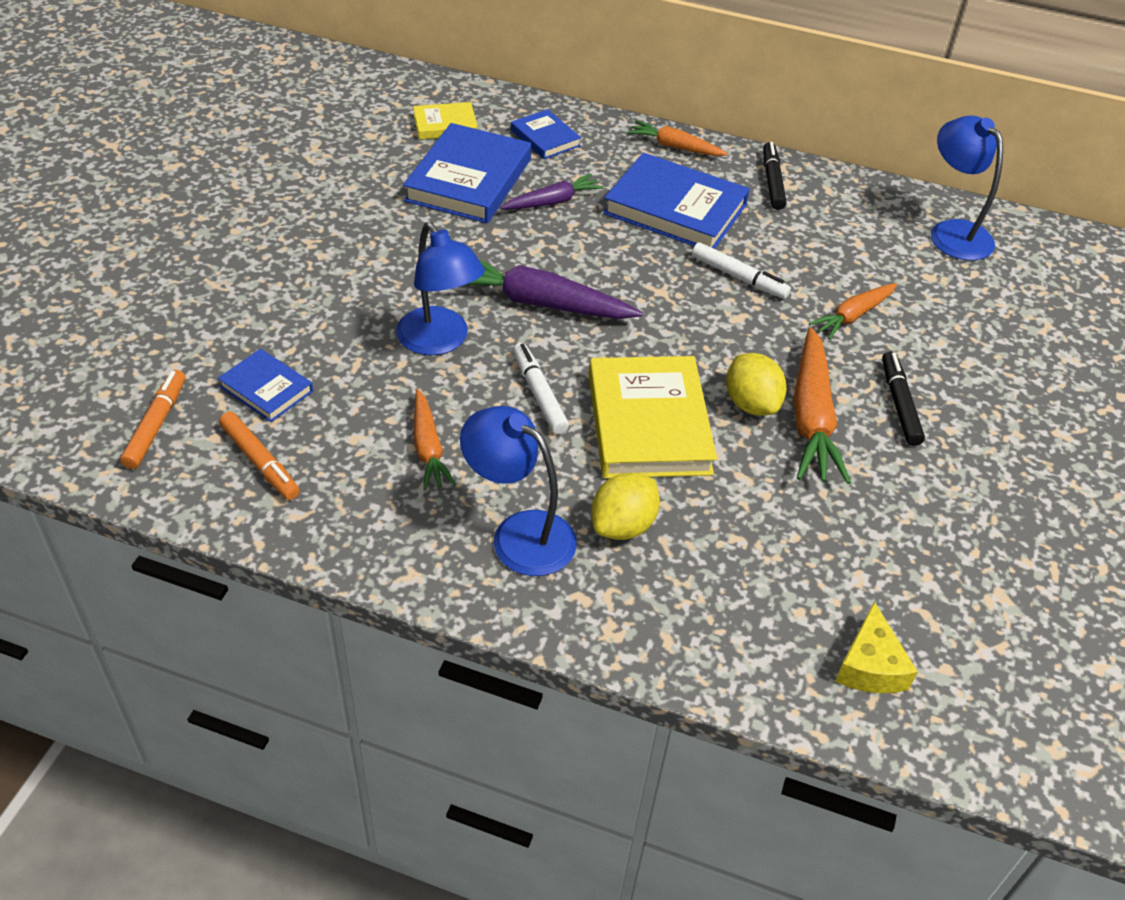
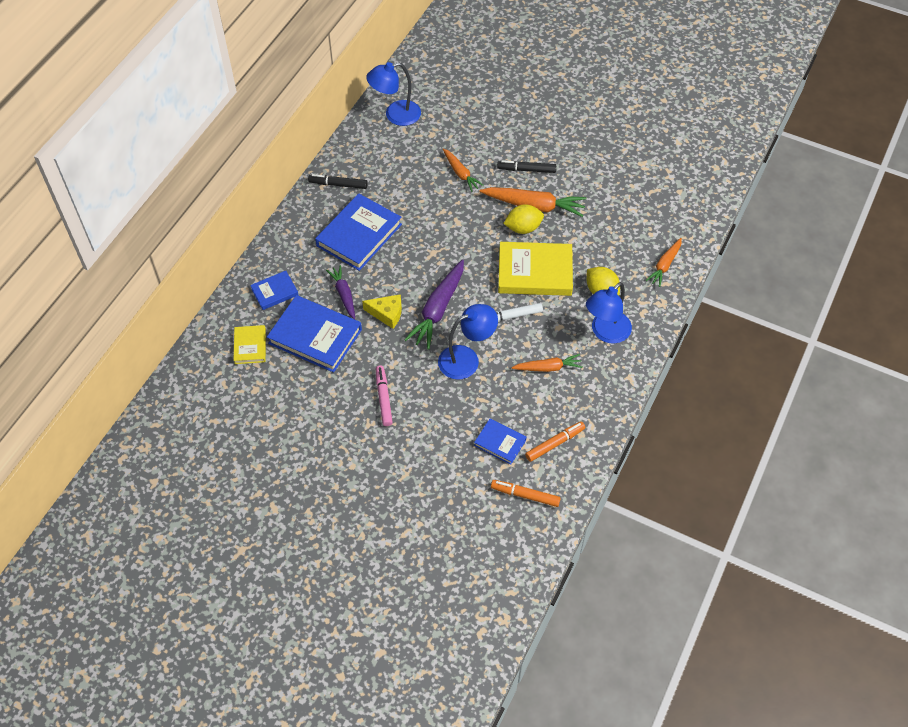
camera: 80 degrees left, 10 degrees up
blue book [218,349,313,422] -> blue book turned 75 degrees clockwise [474,419,526,465]
orange carrot [628,120,728,156] -> orange carrot moved to [646,238,682,287]
white marker [692,242,791,299] -> none
yellow cheese [835,601,918,693] -> yellow cheese moved to [362,294,402,329]
none -> pink marker [376,365,393,426]

